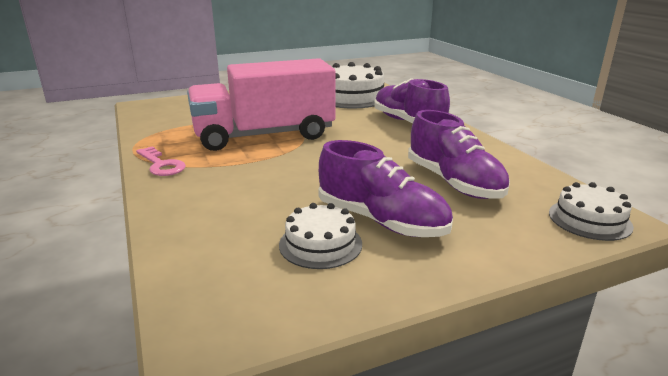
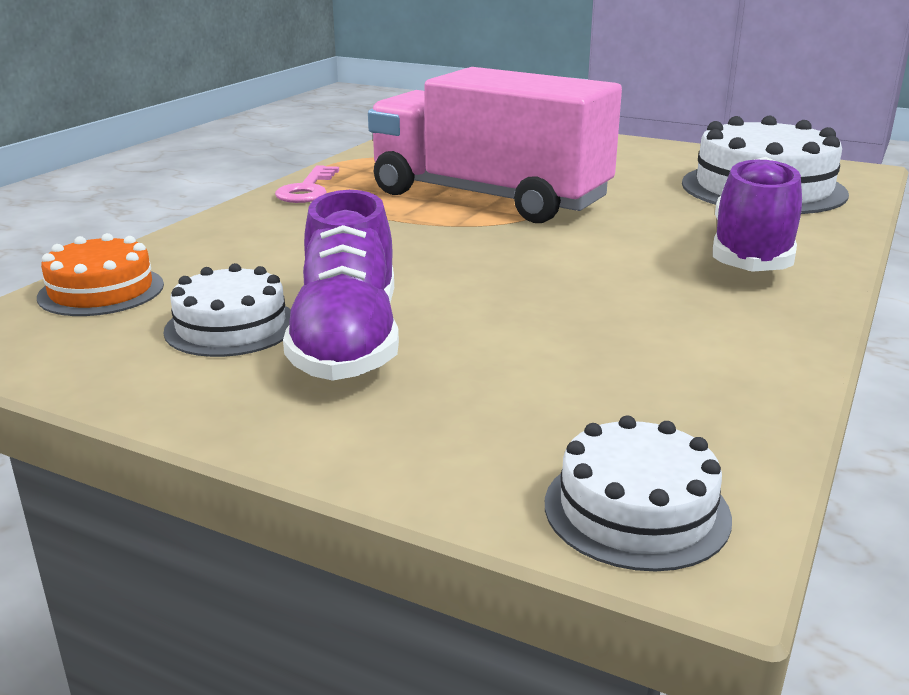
camera: 50 degrees right, 0 degrees up
purple shoe [408,110,510,199] -> none
none -> orange cake [37,233,164,316]

